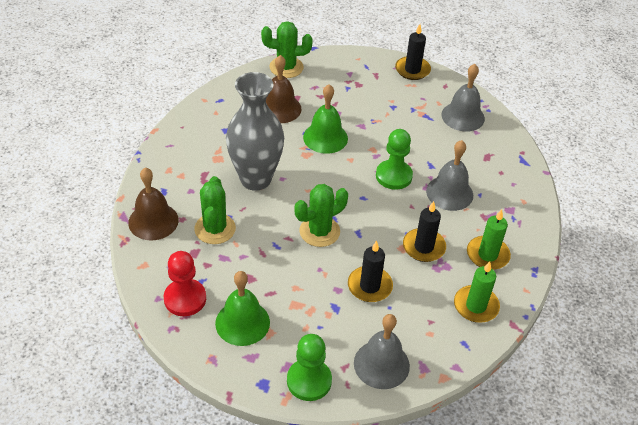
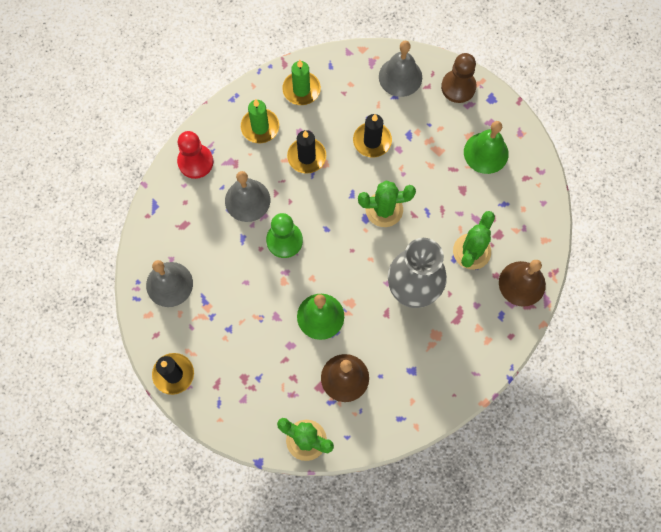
camera: 150 degrees left, 25 degrees up
red pawn [164,251,206,316] -> red pawn moved to [177,131,213,179]
green pawn [287,334,332,401] -> brown pawn [441,53,477,103]

